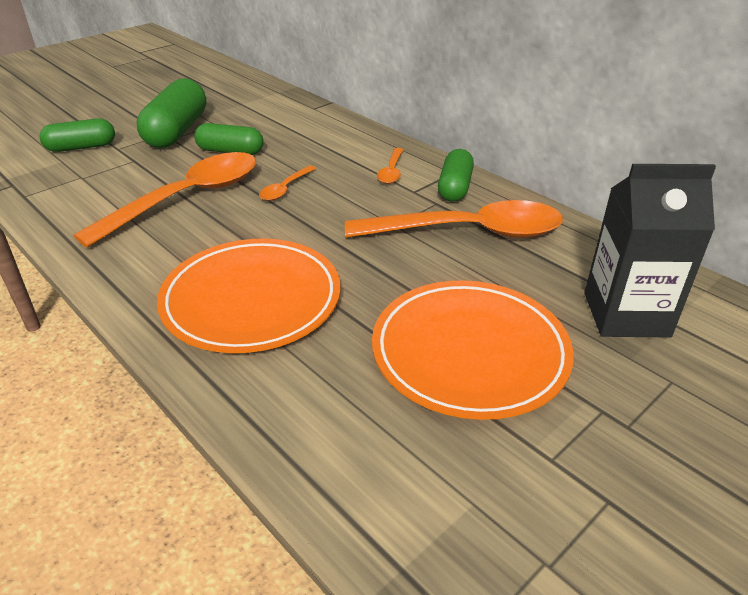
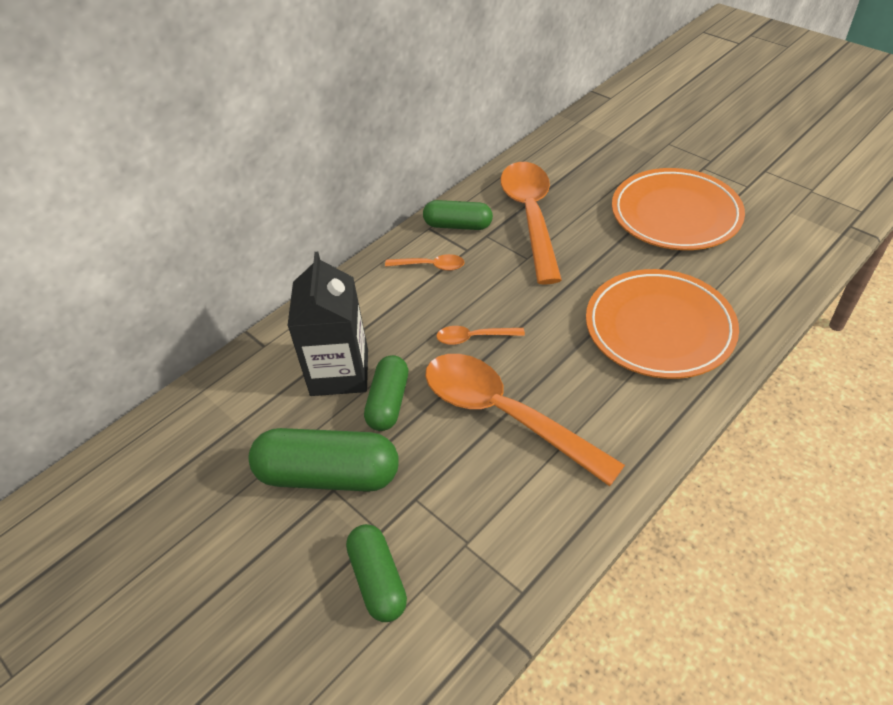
camera: 90 degrees left, 10 degrees up
orange spoon [259,165,316,201] -> orange spoon turned 150 degrees clockwise [436,326,525,345]
black carton [584,164,716,337] -> black carton moved to [287,252,368,396]

